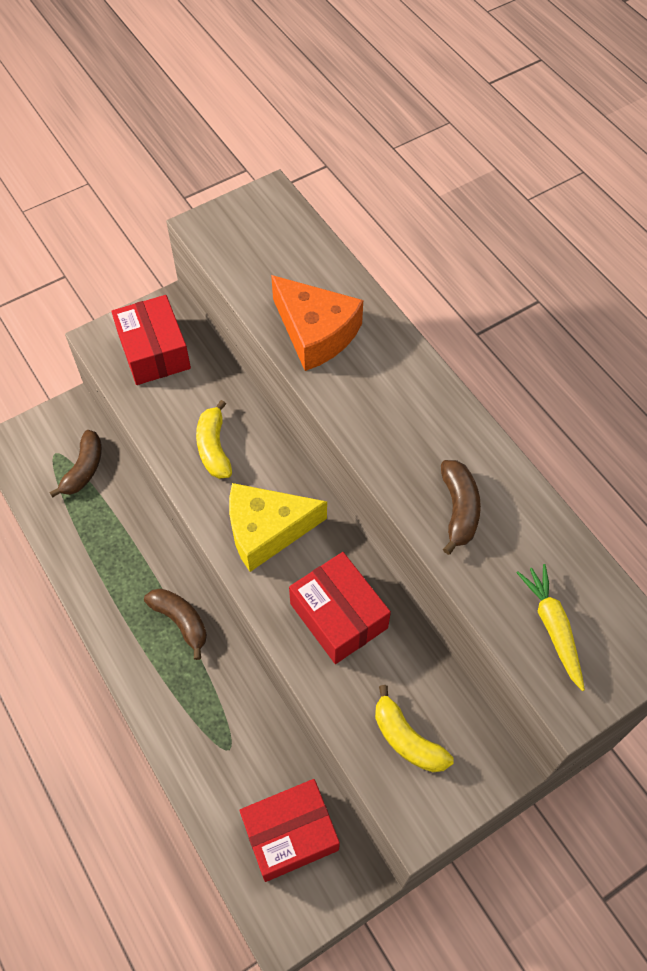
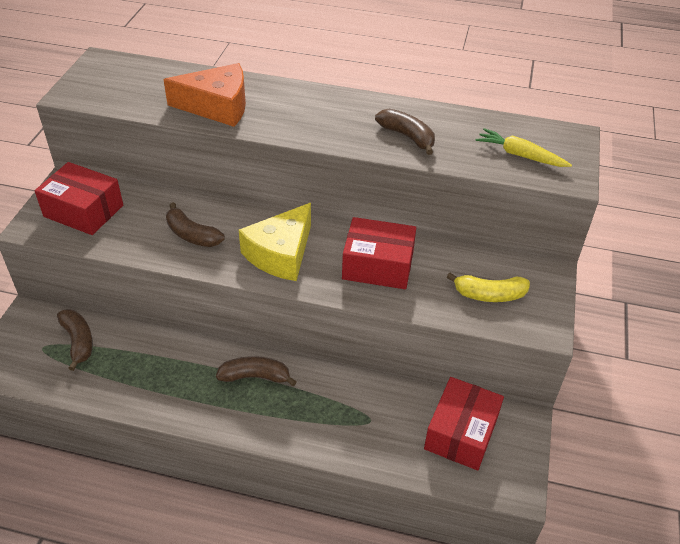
camera: 45 degrees left, 15 degrees down
yellow banana [196,400,232,479] -> brown banana [166,202,225,247]

